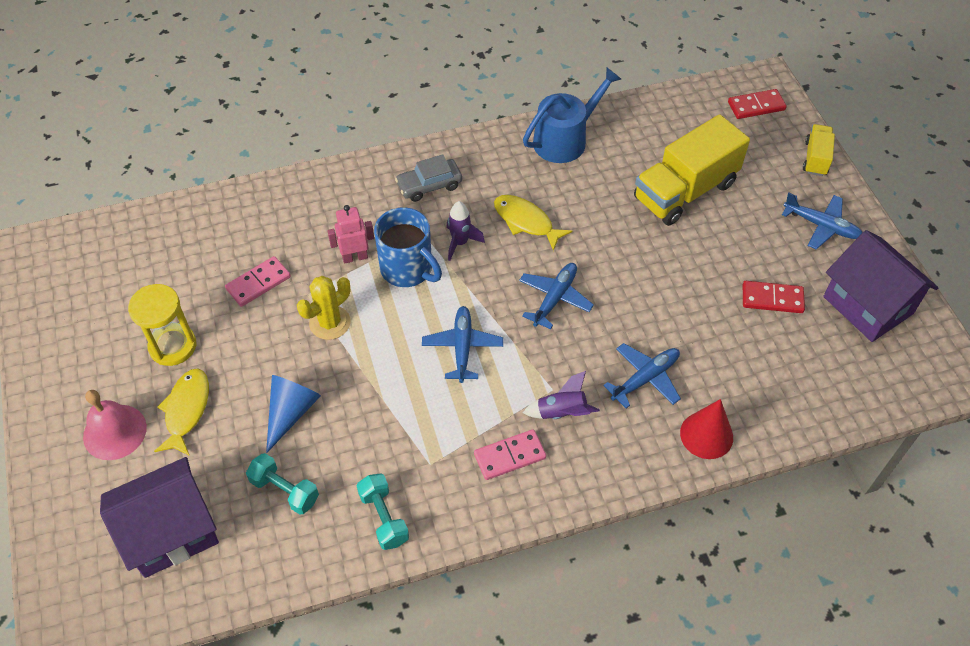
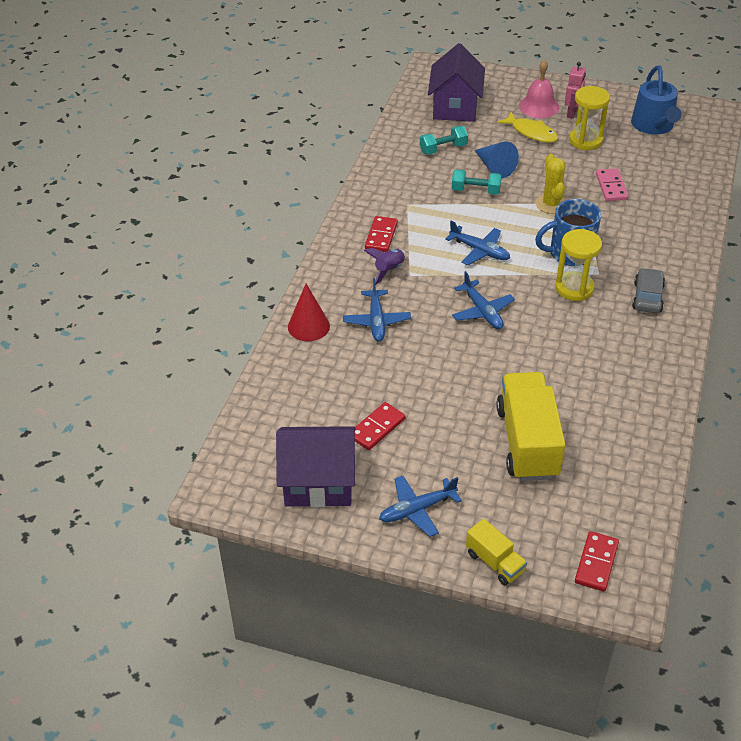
camera: 125 degrees right, 10 degrees down
pink robot [328,205,374,264] -> pink robot moved to [565,62,586,119]
turquoise dumbbell [357,473,409,550] -> turquoise dumbbell moved to [452,169,502,195]
purple rocket [446,201,485,261] -> yellow hourglass [555,229,602,301]
pink domino [474,429,546,480] -> red domino [365,216,398,252]
yellow fish [494,195,572,251] -> none
blue watering can [523,68,621,163] -> blue watering can moved to [631,65,682,135]

